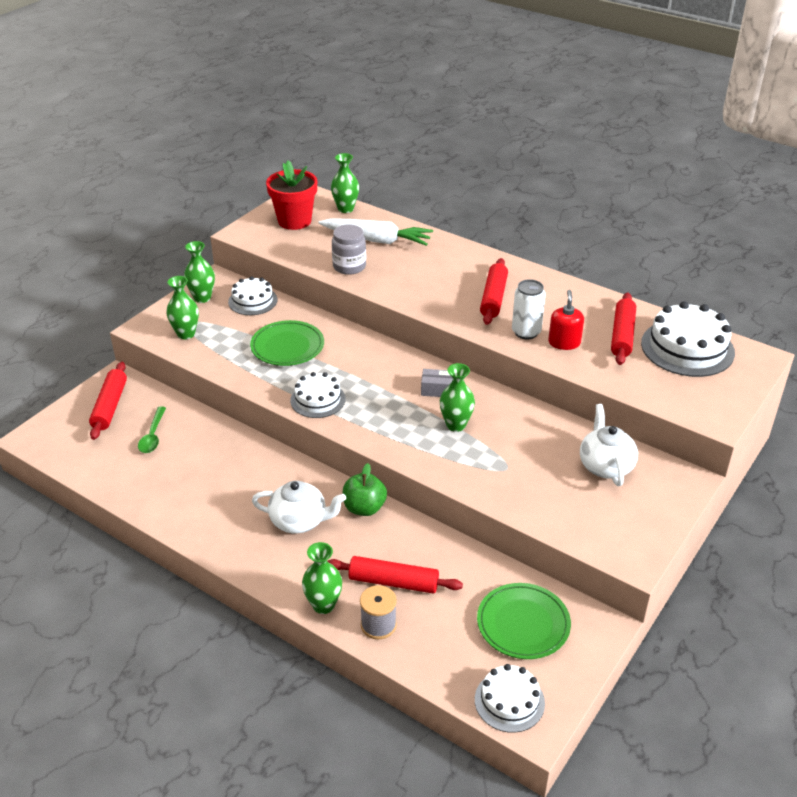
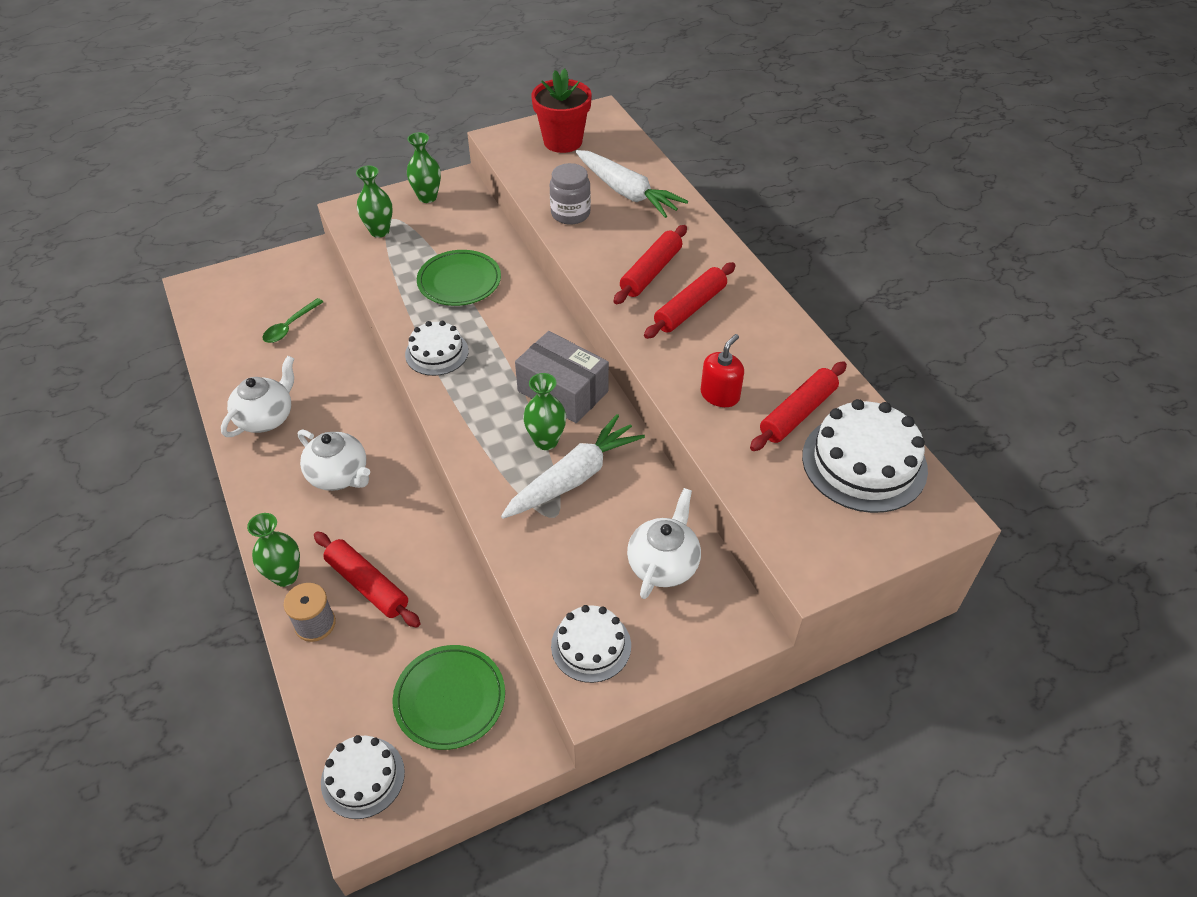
camera: 30 degrees right, 10 degrees up
red rolling pin [89,362,127,440] -> red rolling pin moved to [614,225,687,304]
white cake [228,276,277,315] -> white cake moved to [551,605,631,683]
green vase [331,153,359,213] -> none
green apple [343,463,387,516] -> none
grey box [421,369,453,397] -> grey box [515,331,609,423], size x2.05
white can [512,279,546,339] -> none
none -> white teapot [221,356,294,437]
none -> white carrot [501,414,645,519]

